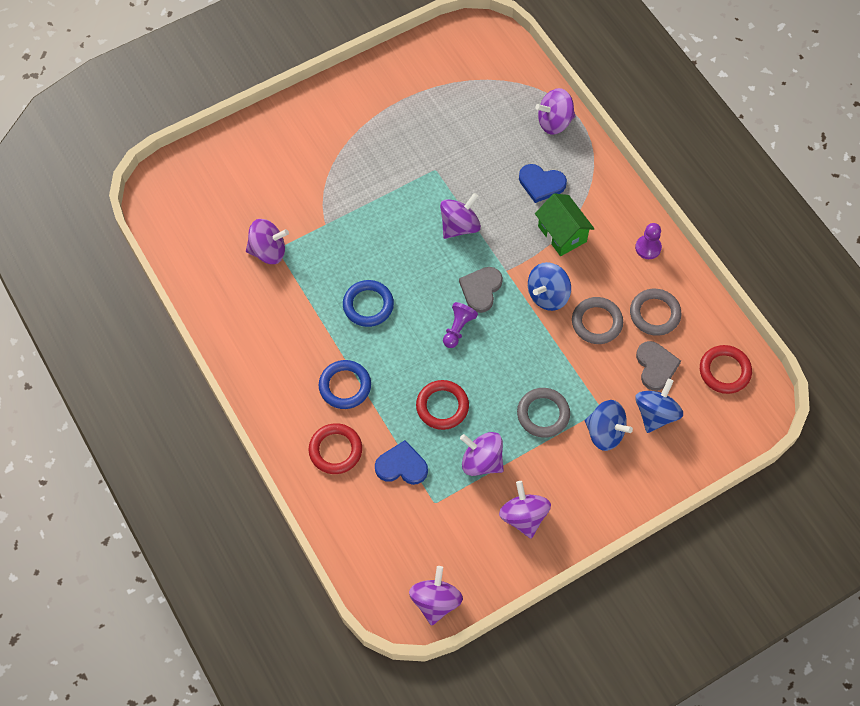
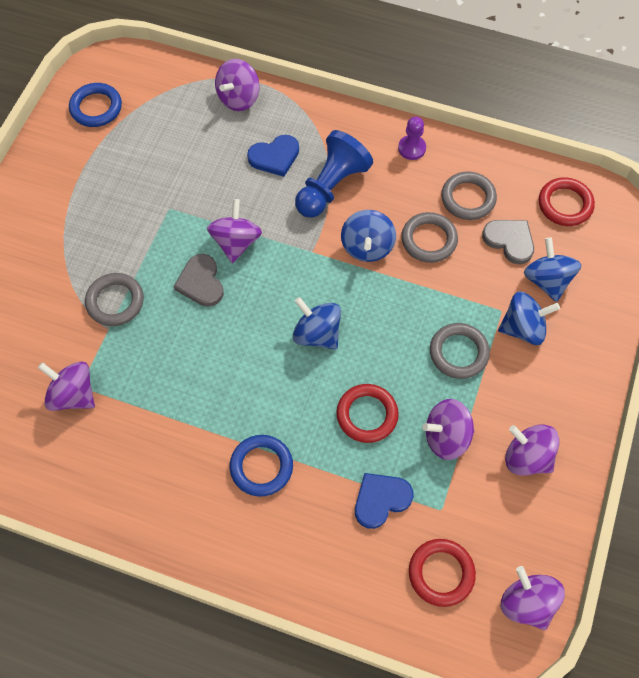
camera: 40 degrees left, 0 degrees up
purple spinning top [246,219,289,264] -> purple spinning top turned 105 degrees counterclockwise [38,361,95,411]
red ring [309,423,362,474] -> red ring moved to [409,539,476,607]
blue ring [343,280,394,327] -> blue ring moved to [69,83,122,127]
purple pawn [443,302,478,348] -> blue spinning top [293,297,341,350]
grey heart [459,267,503,313] -> grey heart moved to [174,254,224,307]
green house [535,193,595,256] -> blue pawn [295,130,373,218]
none -> grey ring [85,273,144,326]

